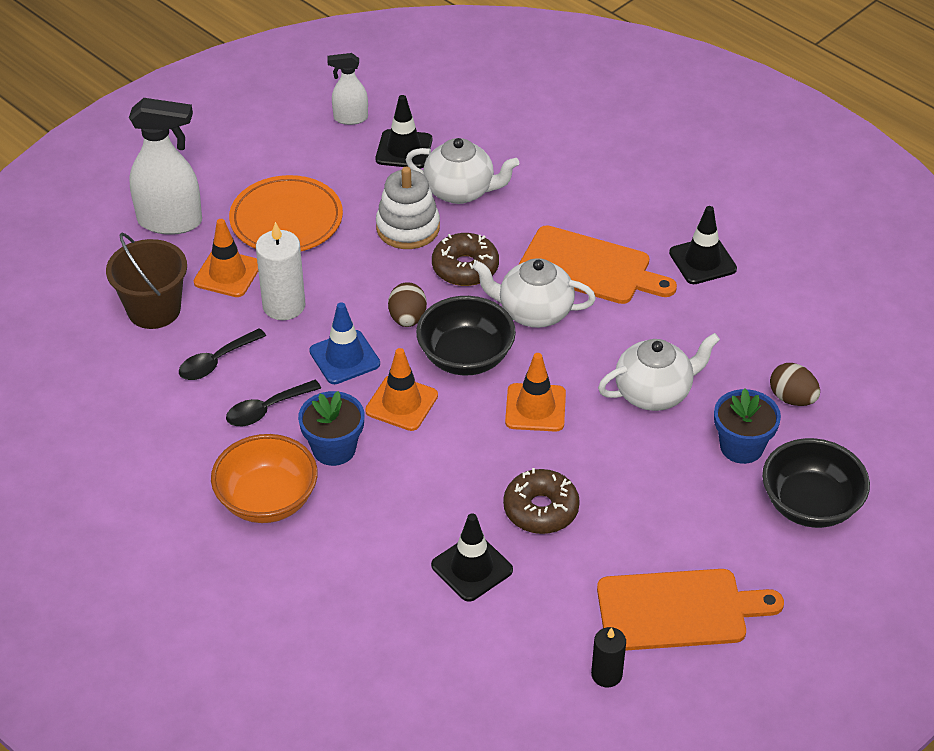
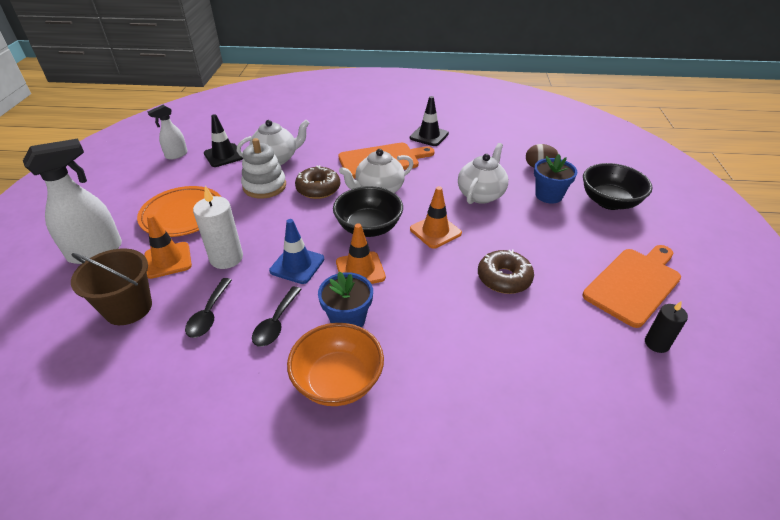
camera: 40 degrees left, 5 degrees down
brown egg [388,282,427,327] -> none
black traffic cone [431,513,513,602] -> none

